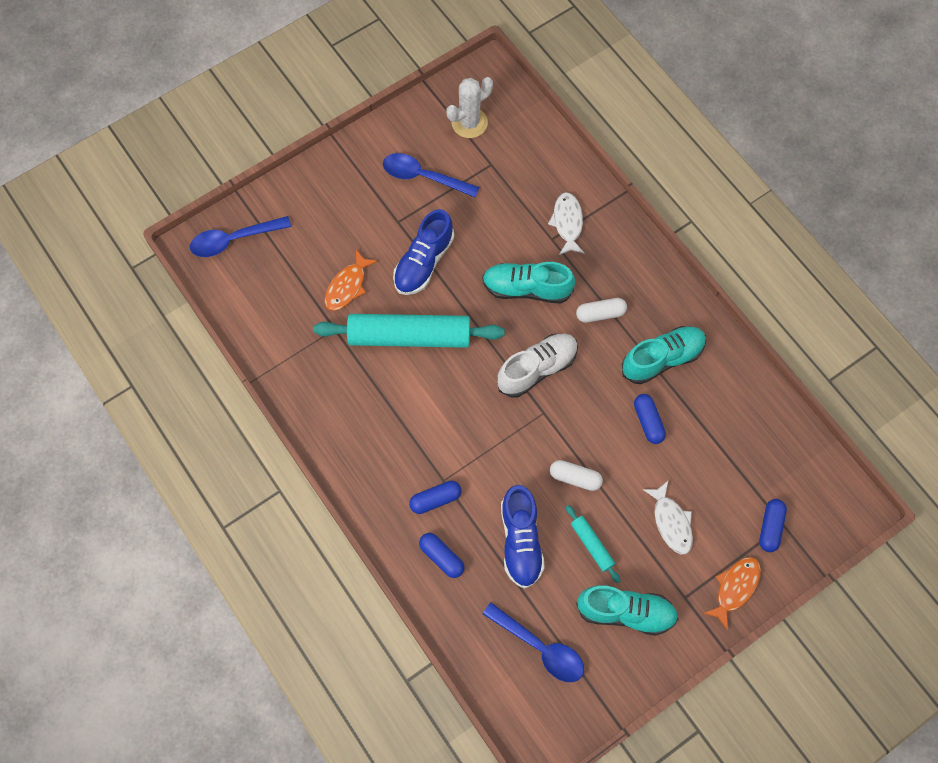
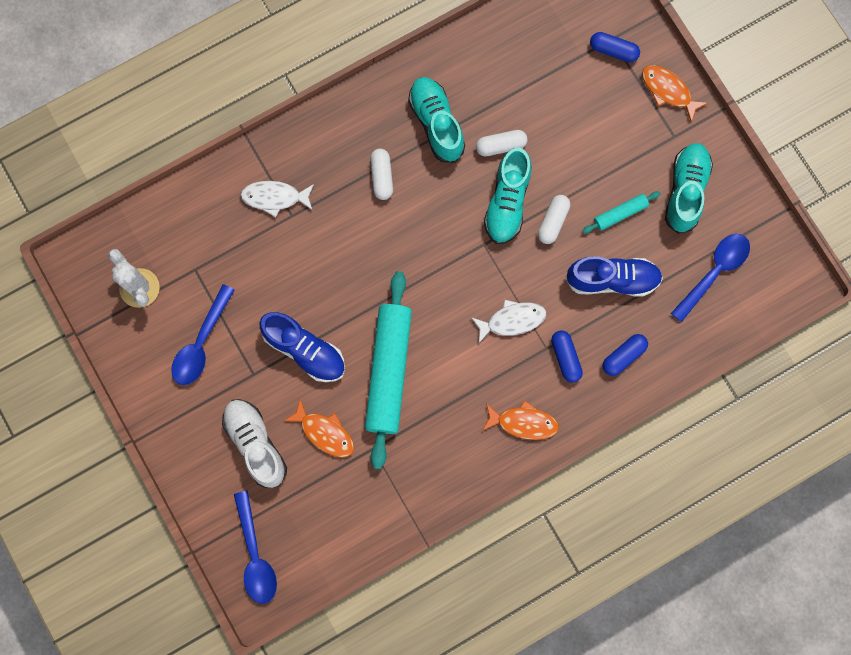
camera: 85 degrees left, 10 degrees up
turquoise shoe [482,262,575,304] -> turquoise shoe moved to [484,148,532,244]
white shoe [497,334,578,397] -> white shoe moved to [222,399,287,488]
blue capsule [634,394,666,444] -> white capsule [476,130,528,156]
white fish [643,481,693,554] -> white fish moved to [471,300,546,343]
none -> orange fish [482,400,559,440]

